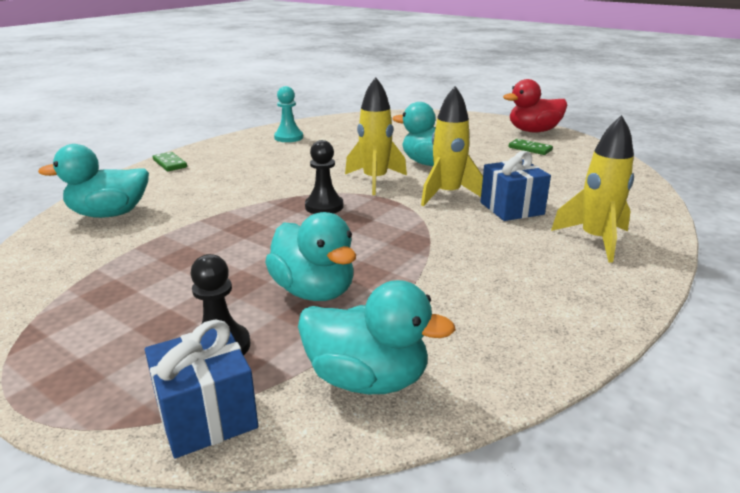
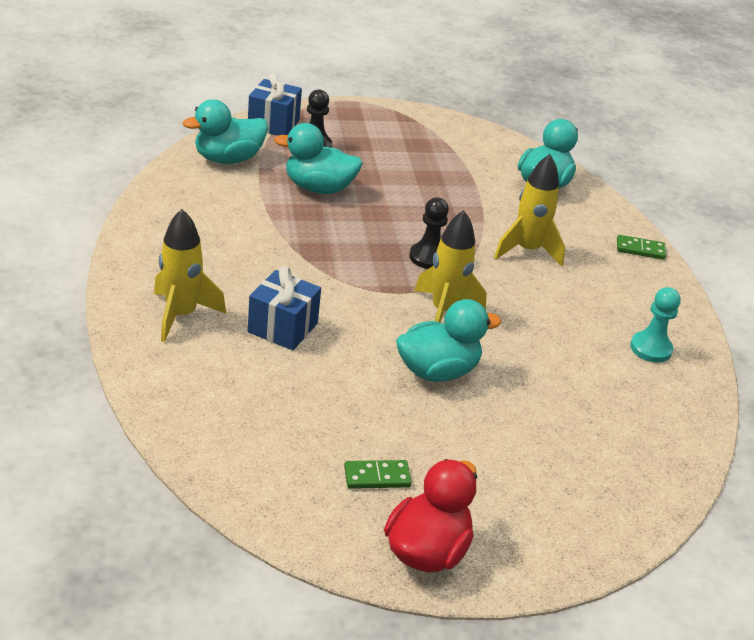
camera: 130 degrees right, 10 degrees up
yellow rocket [421,86,483,206] -> yellow rocket moved to [494,154,565,266]

